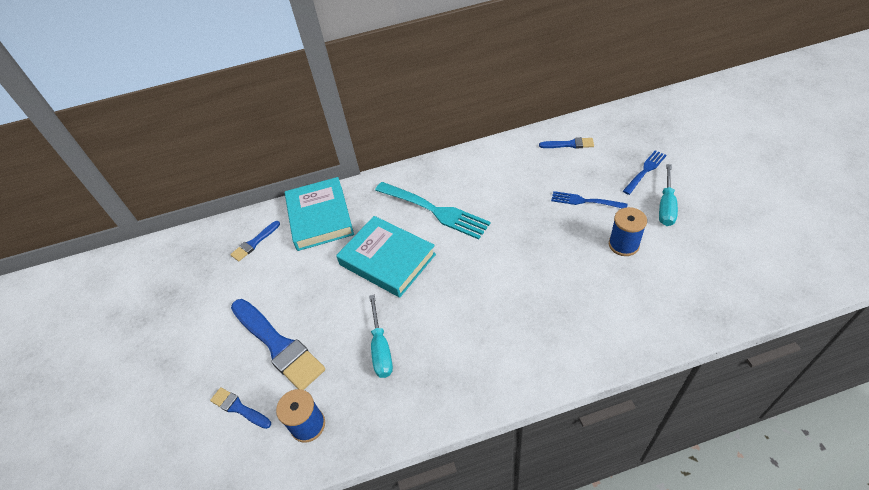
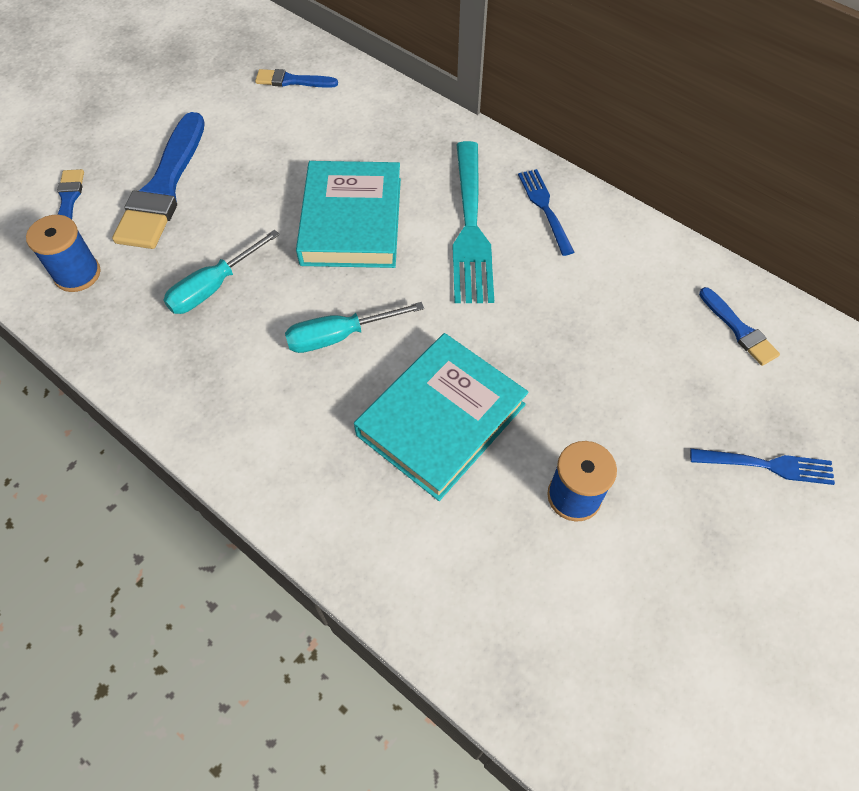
camera: 50 degrees right, 10 degrees up
turquoise book [285,177,354,251] -> turquoise book moved to [354,333,529,501]
blue fork [551,191,628,208] -> blue fork moved to [518,169,574,256]
turquoise screwdriver [659,164,678,226] -> turquoise screwdriver moved to [285,302,424,353]

